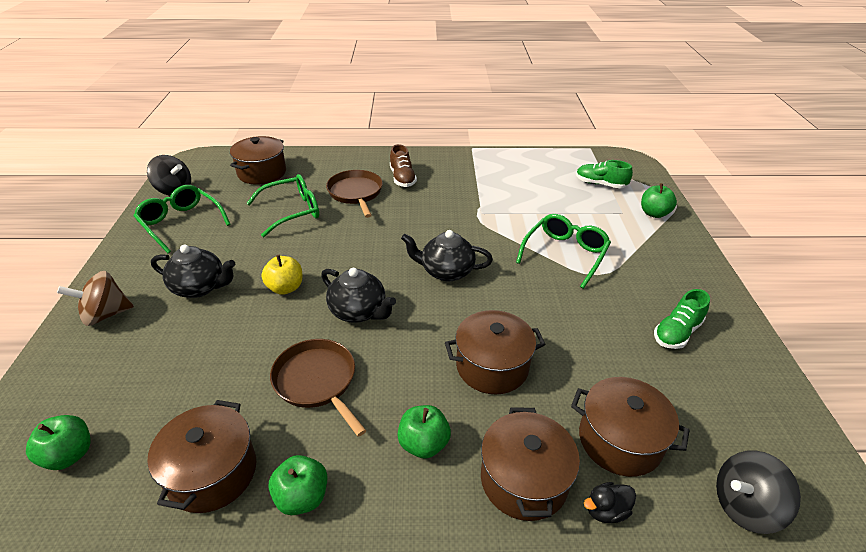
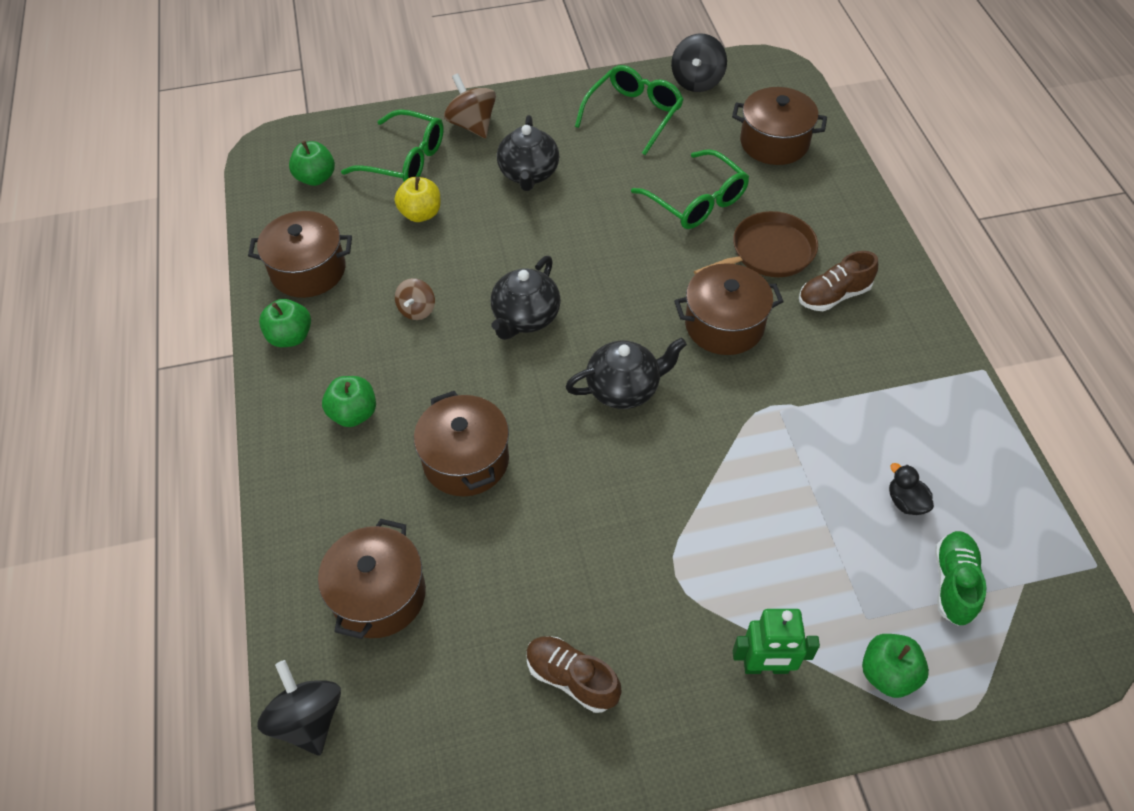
camera: 80 degrees right, 15 degrees up
yellow apple [261,255,303,295] -> yellow apple moved to [395,177,441,222]
brown pan [270,339,366,437] -> brown spinning top [395,278,435,320]
black teapot [401,230,493,281] -> black teapot turned 75 degrees clockwise [566,338,687,409]
brown pot [481,407,580,521] -> brown pot moved to [674,263,784,355]
green glasses [516,214,611,289] -> green glasses moved to [341,109,444,182]
black duck [584,482,636,523] -> black duck moved to [889,463,934,515]
green shoe [654,289,710,349] -> brown shoe [526,636,622,713]
none -> green robot [733,609,820,674]

